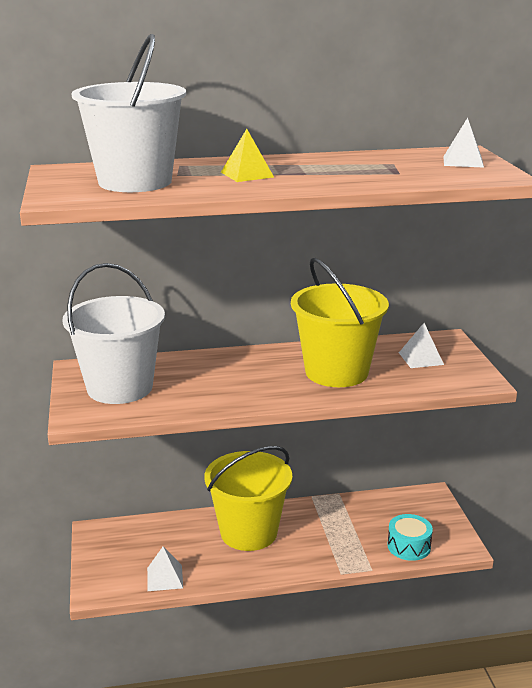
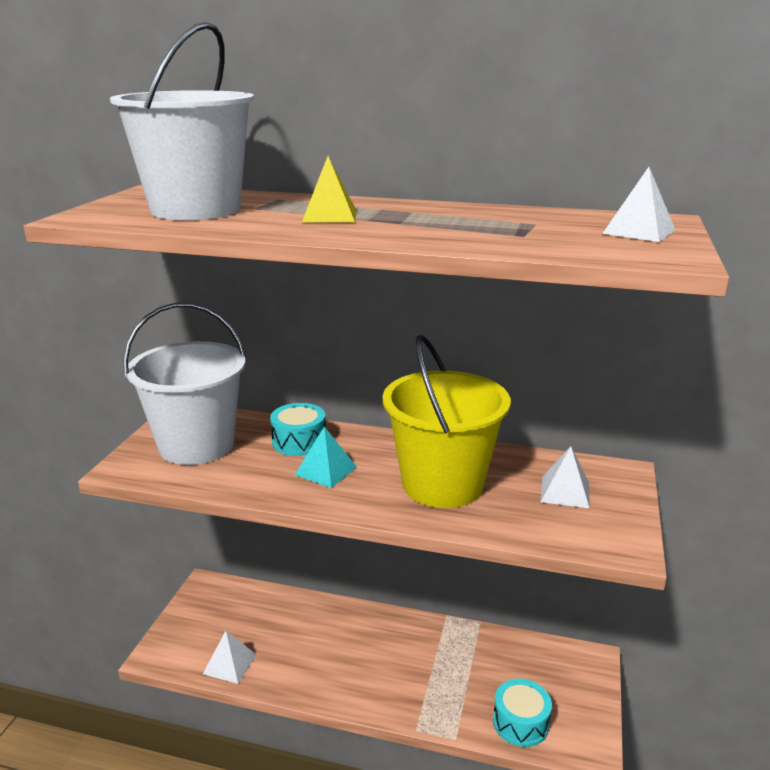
camera: 25 degrees right, 0 degrees up
yellow bucket [204,446,292,551] -> none
none -> turquoise drum [270,403,325,456]
none -> turquoise pyramid [295,426,357,488]

